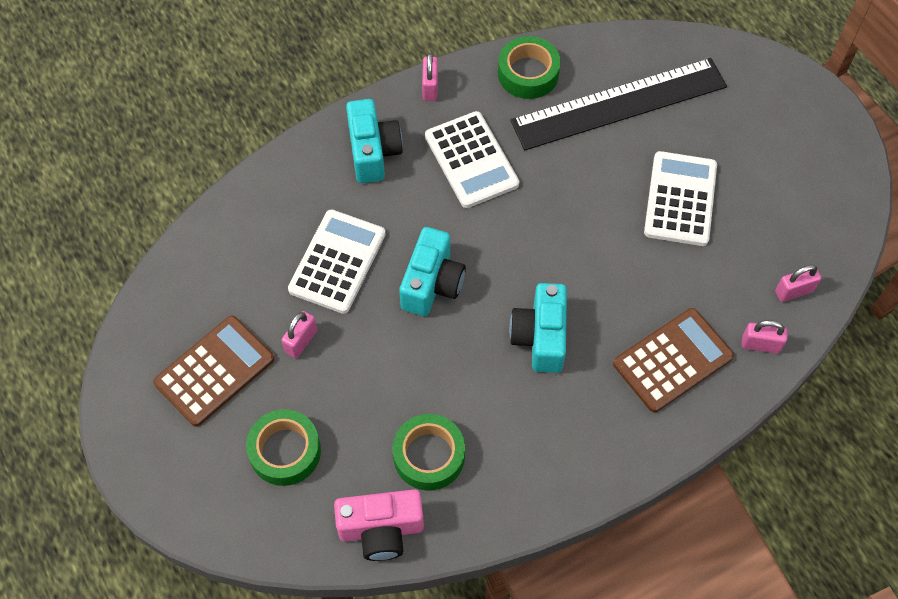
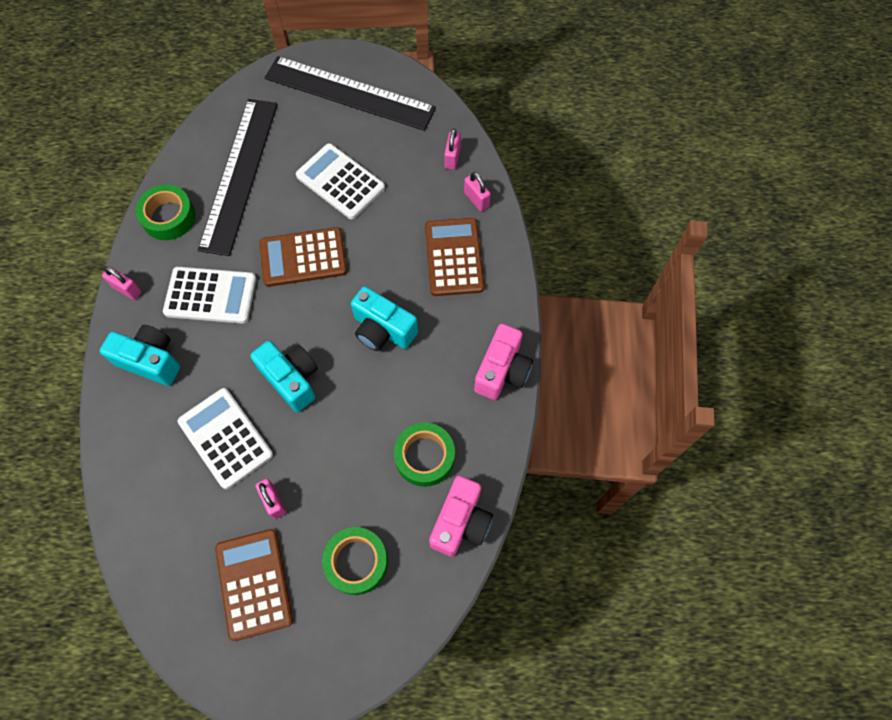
camera: 60 degrees left, 5 degrees up
pink padlock [742,320,788,354] -> pink padlock turned 75 degrees counterclockwise [464,172,491,211]
none -> brown calculator [259,227,347,287]
none -> black ruler [265,56,436,131]
none -> pink camera [474,324,533,400]

